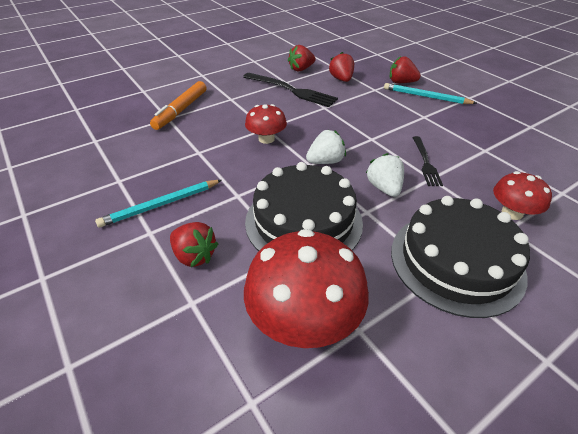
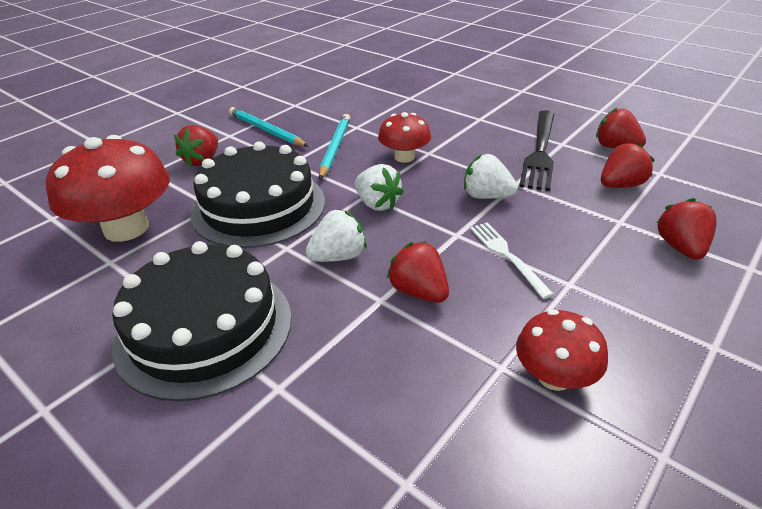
camera: 75 degrees right, 5 degrees down
orange marker [150,81,206,130] -> none
turquoise pencil [384,83,477,104] -> turquoise pencil moved to [319,114,350,179]
black fork [412,136,443,186] -> red strawberry [387,241,449,303]
red mushroom [493,171,552,220] -> red mushroom moved to [516,309,608,391]
none -> white strawberry [464,154,518,199]
none -> white fork [470,223,554,299]

